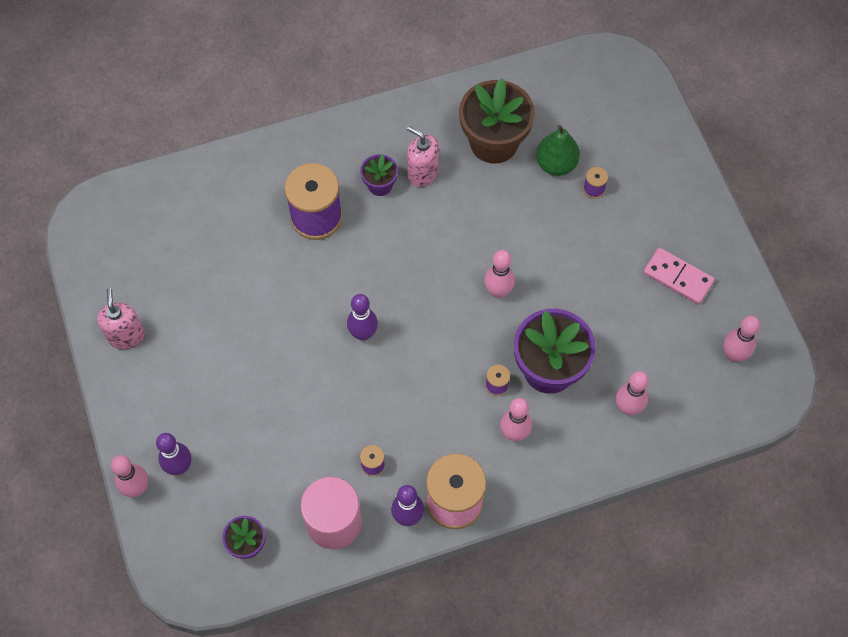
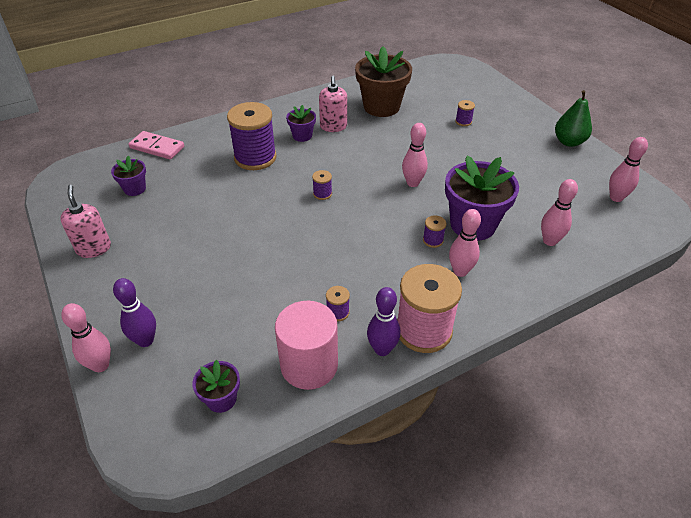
camera: 10 degrees left, 20 degrees down
purple bowling pin [347,294,378,341] -> none
pink soap dispenser [407,126,439,187] -> pink soap dispenser turned 120 degrees counterclockwise [319,76,347,132]
green pear [536,125,580,176] -> green pear moved to [555,90,592,147]
pink domino [643,248,715,305] -> pink domino moved to [128,131,184,159]
none -> purple flower pot [111,156,146,196]
none -> purple spool [312,170,332,200]

